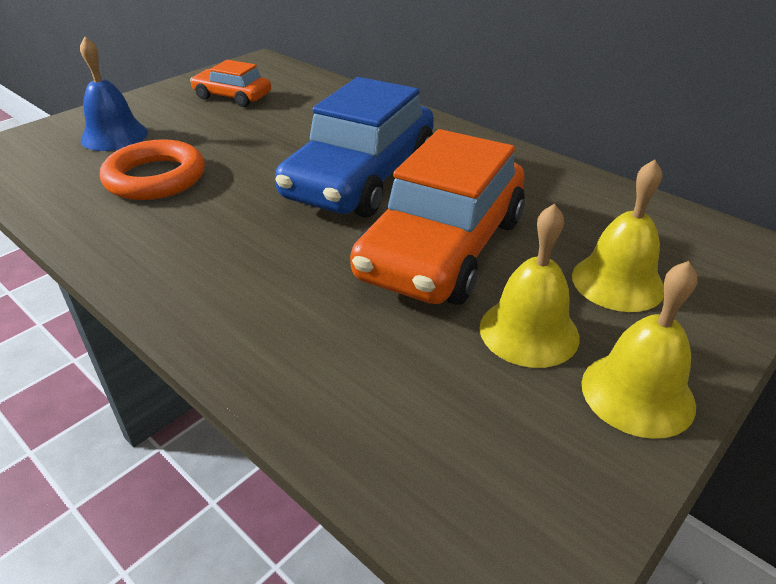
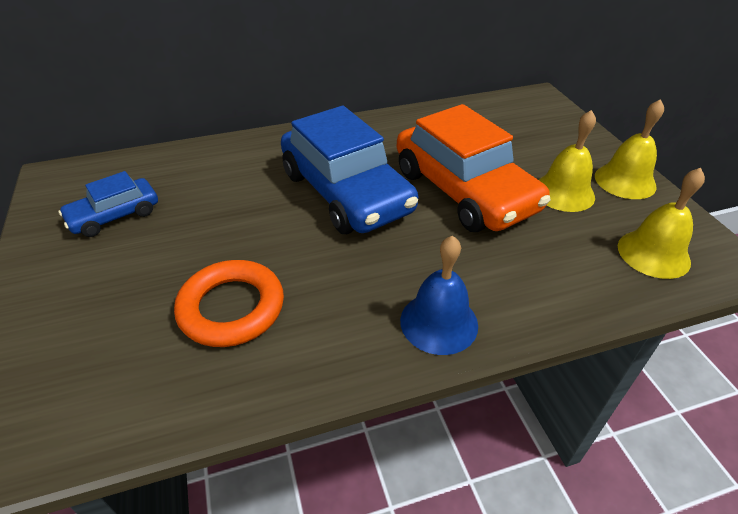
camera: 60 degrees left, 5 degrees up
blue bell [80,37,148,151] -> blue bell moved to [400,235,478,355]
orange car [190,60,271,107] -> blue car [58,171,158,237]
yellow bell [572,159,664,312] -> yellow bell moved to [618,168,705,279]

